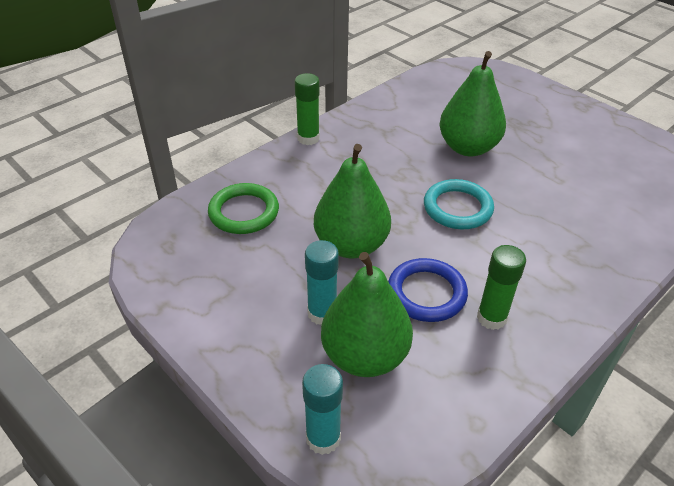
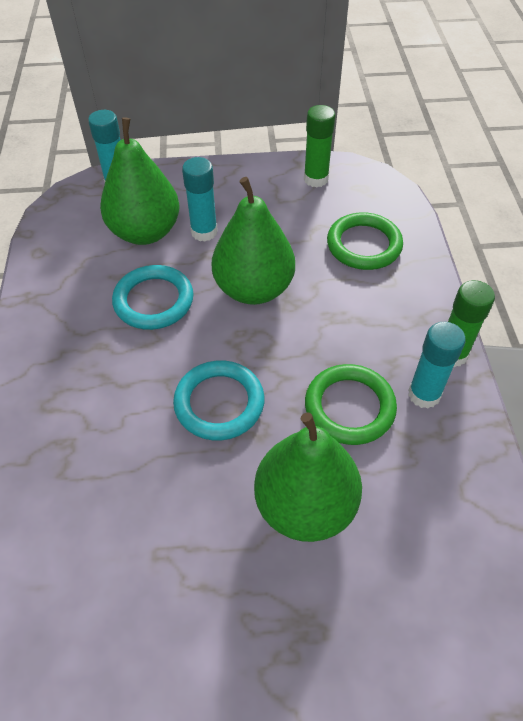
camera: 130 degrees right, 10 degrees up
blue ring [388,258,468,322] -> turquoise ring [112,265,193,330]
green glue stick [477,245,526,330] -> green glue stick moved to [304,105,335,187]
none -> green ring [305,364,397,445]
none -> turquoise glue stick [408,322,466,409]

